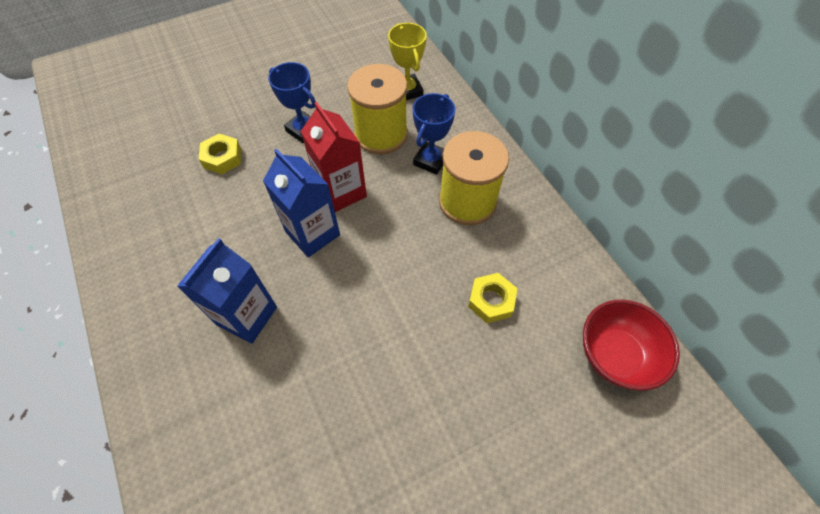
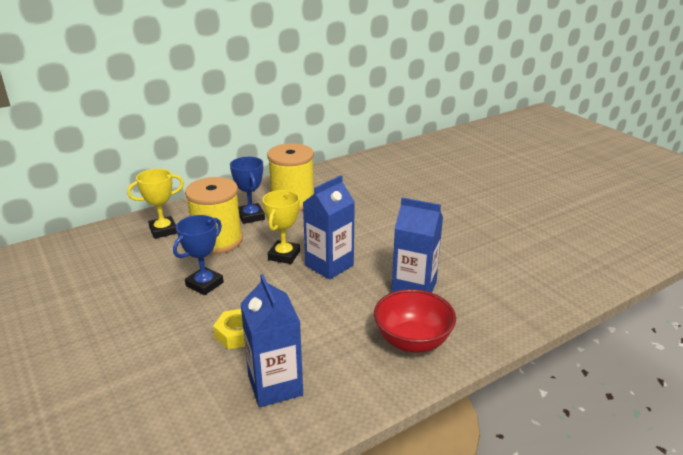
camera: 95 degrees left, 30 degrees down
red carton [301,102,367,212] -> yellow trophy [262,190,300,264]
blue trophy [413,93,455,175] -> blue trophy turned 45 degrees clockwise [230,157,265,224]
yellow nut [468,273,518,323] -> none
red bowl [583,299,680,391] -> red bowl moved to [374,289,456,353]
none -> blue carton [240,274,303,407]

